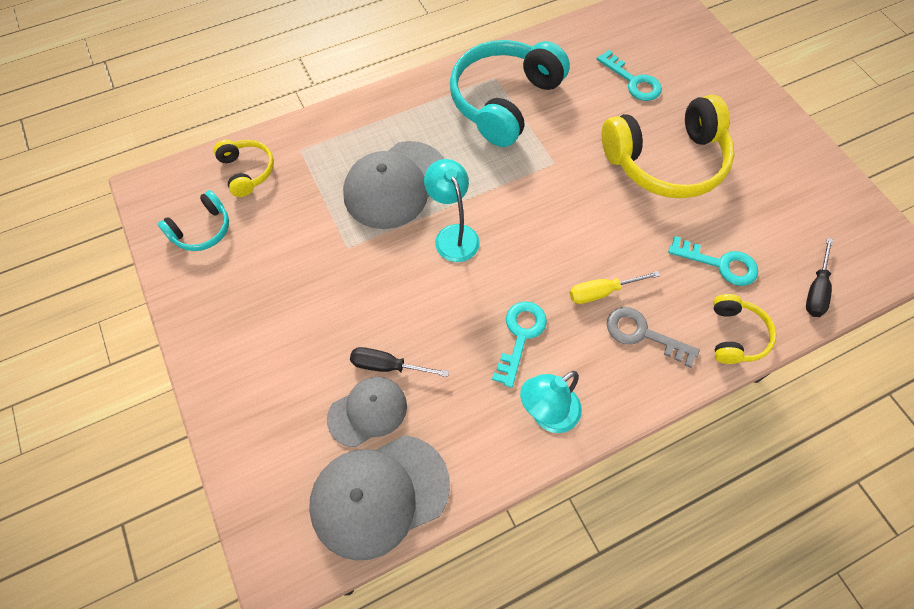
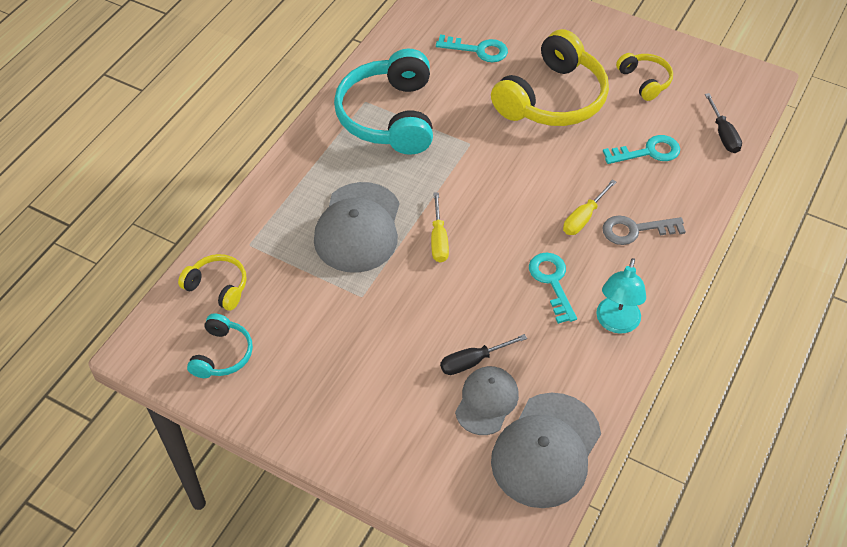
camera: 35 degrees left, 10 degrees down
turquoise lamp [424,159,480,262] -> yellow screwdriver [431,192,449,263]
yellow headphones [713,294,776,364] -> yellow headphones moved to [616,53,673,101]

